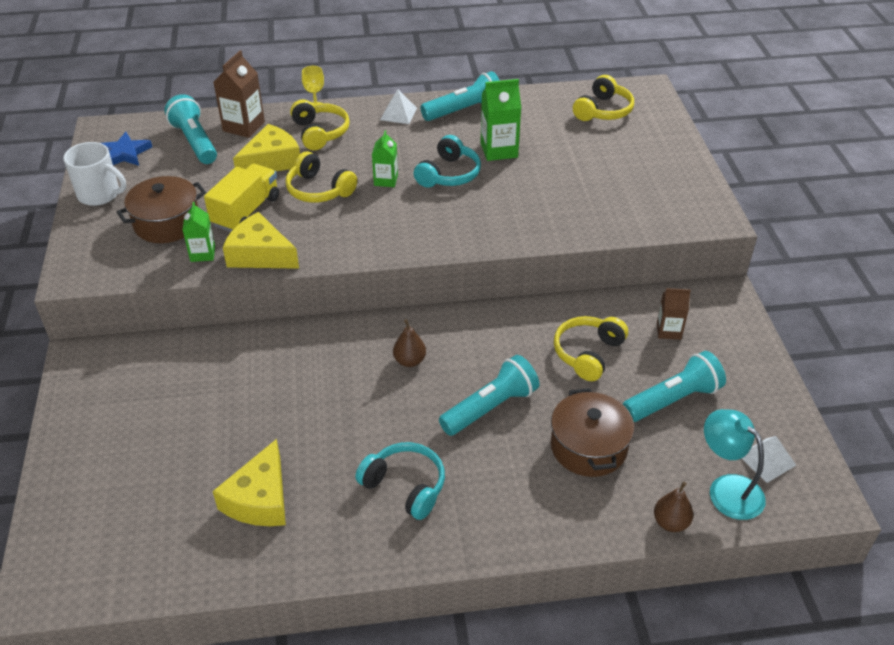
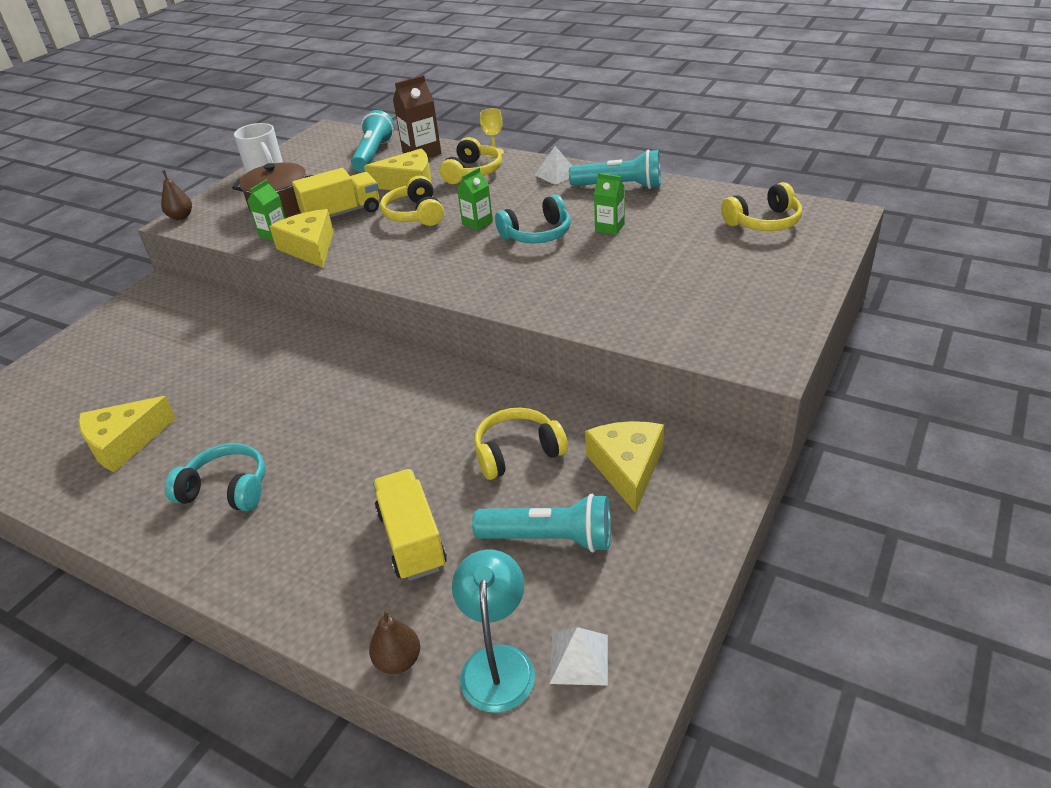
camera: 40 degrees right, 5 degrees down
blue star [101,132,152,166] -> none
turquoise headphones [355,442,445,520] -> turquoise headphones turned 60 degrees counterclockwise [165,443,265,511]
brown pear [393,319,426,367] -> brown pear moved to [161,170,192,220]
turquoise flashlight [439,355,539,436] -> none
green carton [480,79,521,161] -> green carton [594,173,625,235], size x0.64
brown pot [551,388,634,477] -> yellow truck [373,469,447,581]
brown carton [657,288,691,340] -> yellow cheese [585,421,664,513]

